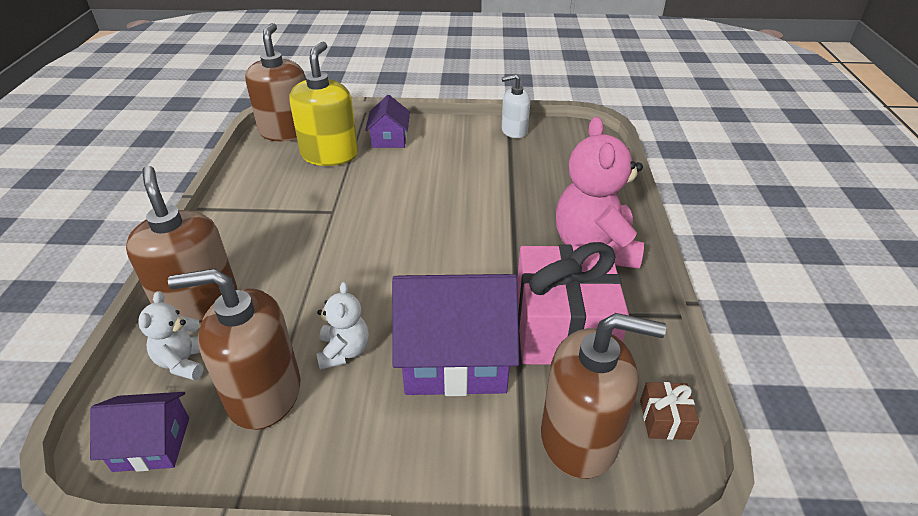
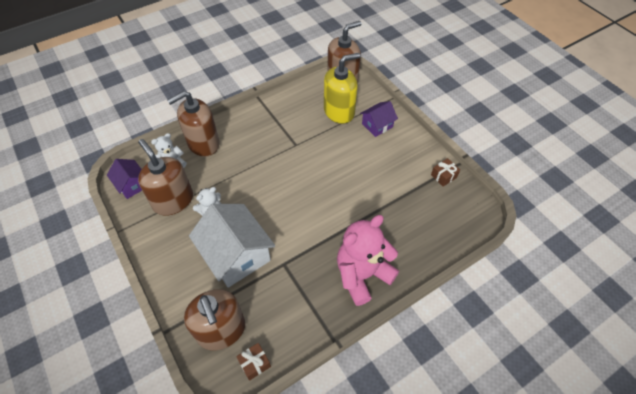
camera: 55 degrees right, 15 degrees up
brown soap dispenser [126,166,237,323] -> brown soap dispenser turned 150 degrees counterclockwise [167,91,220,157]
purple house [392,274,519,396] -> white house [189,204,275,288]
white soap dispenser [501,74,530,138] -> brown gift [431,158,460,187]
pink gift [517,242,629,365] -> none

